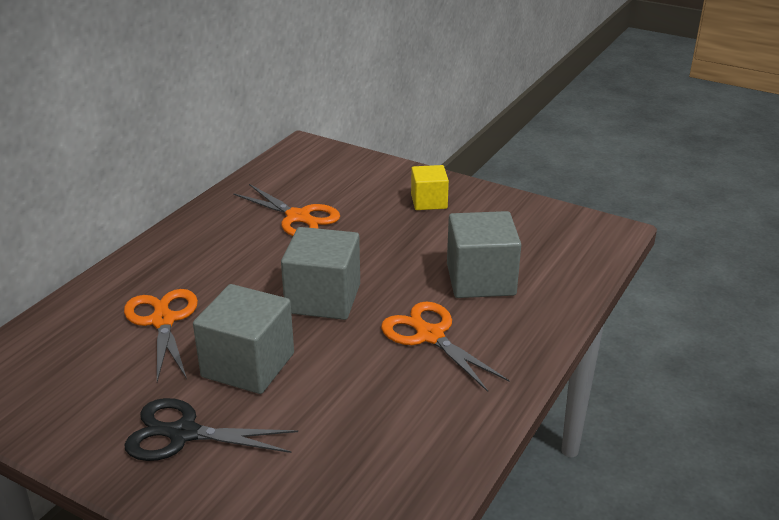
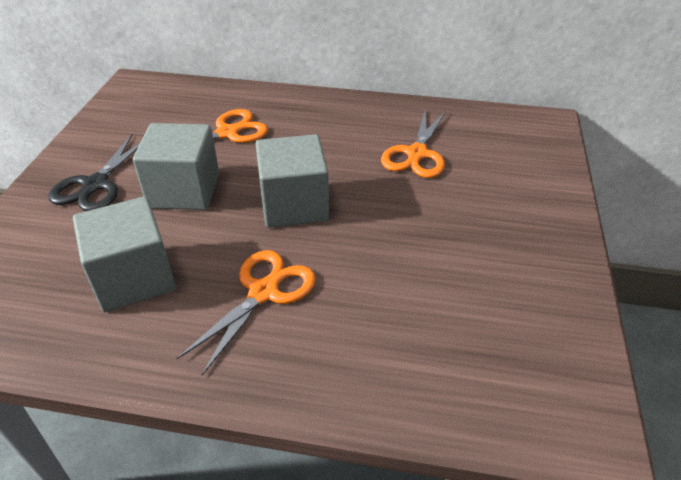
camera: 70 degrees right, 10 degrees up
black scissors [124,398,298,461] -> black scissors turned 150 degrees counterclockwise [49,133,140,211]
yellow cube [411,165,449,210] -> none
grey cube [447,211,521,298] -> grey cube moved to [73,196,176,312]

